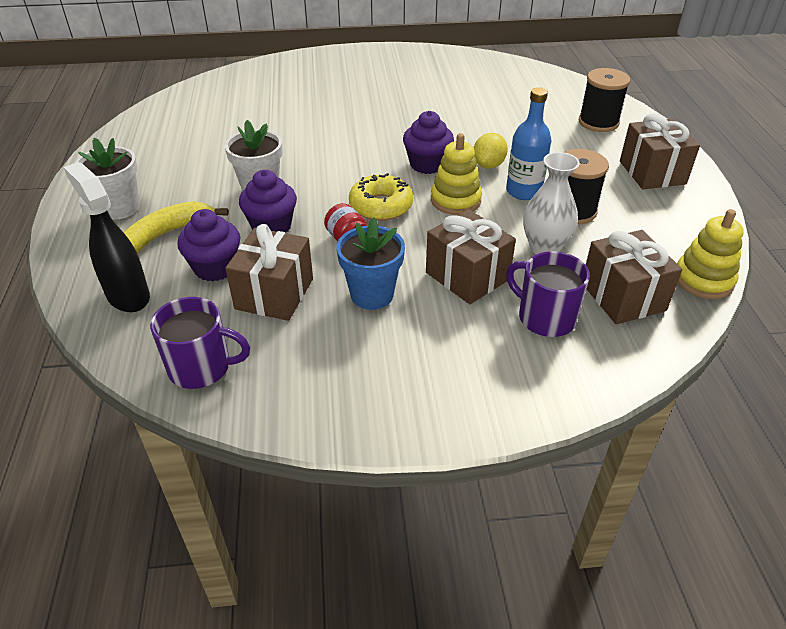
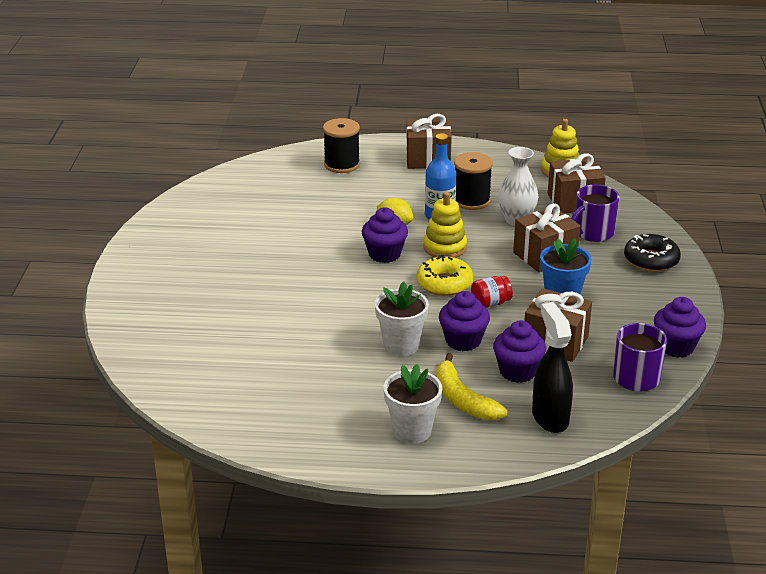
camera: 80 degrees left, 10 degrees down
black spray bottle [64,162,150,312] -> black spray bottle turned 105 degrees clockwise [532,303,573,433]
none -> black donut [624,234,681,272]
none -> purple cupcake [654,297,706,358]

